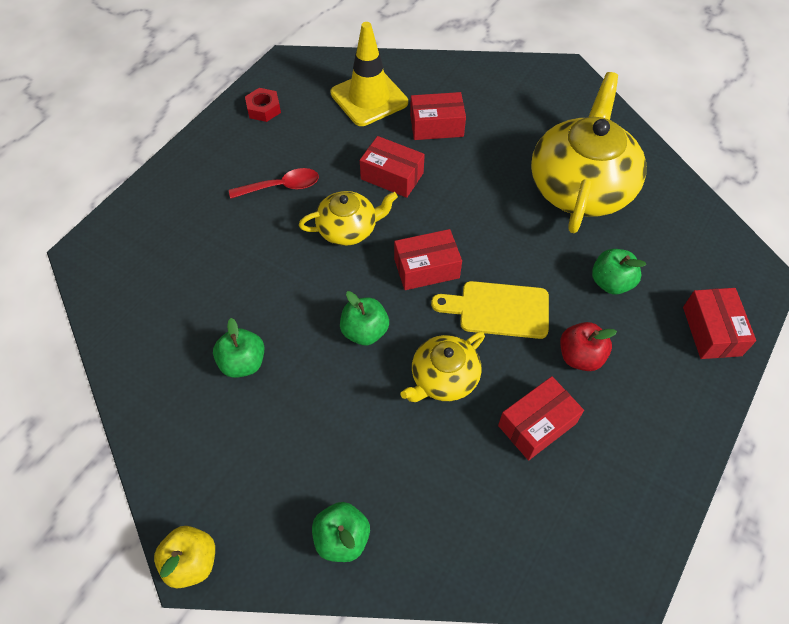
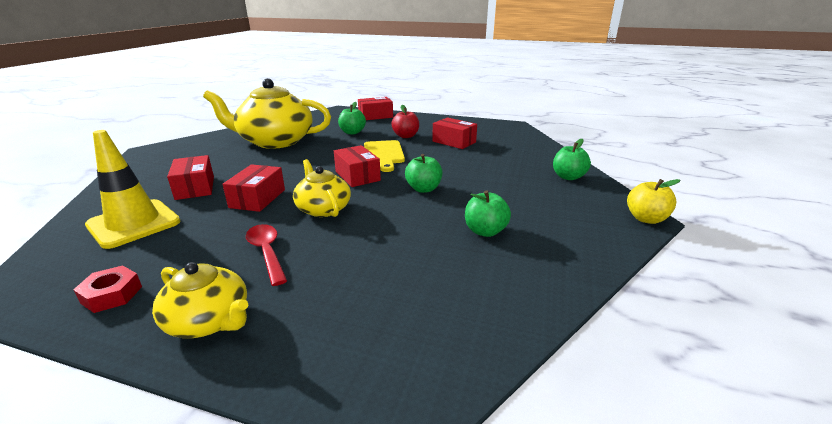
camera: 105 degrees left, 30 degrees down
yellow teapot [400,332,485,402] -> yellow teapot moved to [152,262,248,338]

